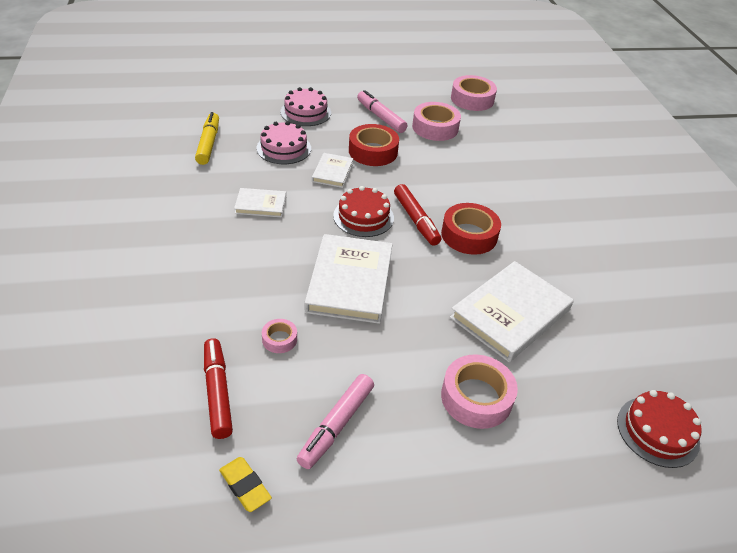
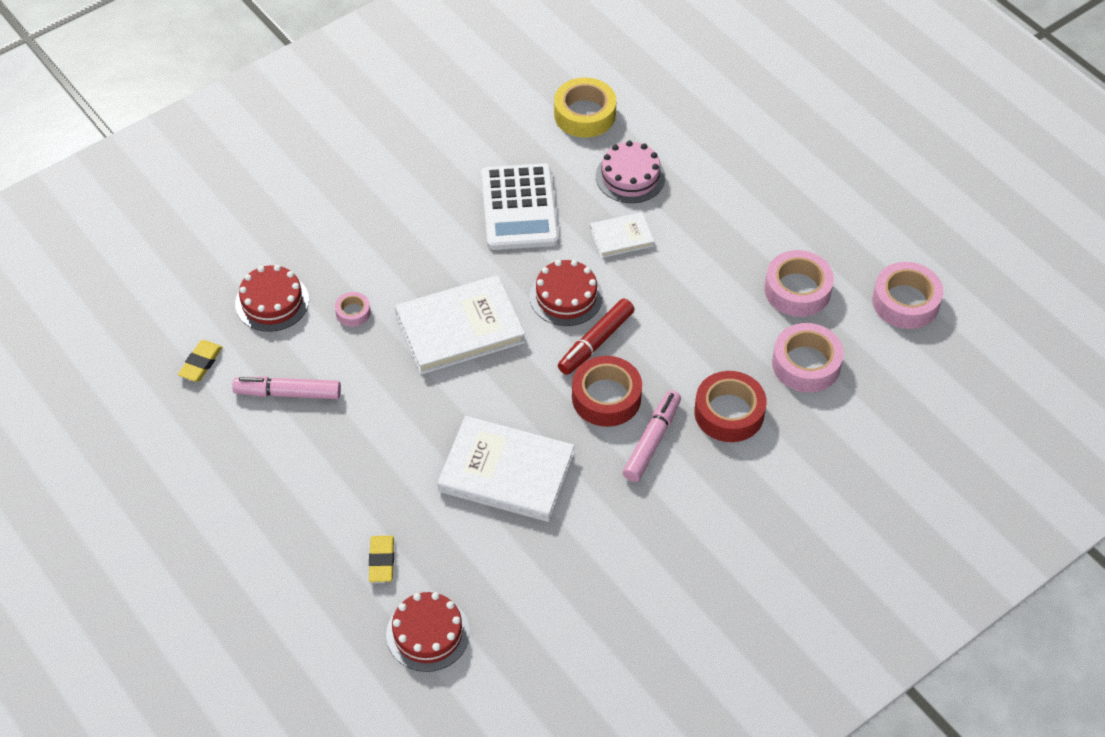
camera: 65 degrees right, 10 degrees up
yellow marker [195,112,219,165] -> yellow tape [554,78,616,138]
red marker [204,338,233,439] -> red cake [235,265,309,332]
white book [234,188,286,218] -> white calculator [481,163,559,250]
pink cake [280,87,331,126] -> none
red tape [349,124,399,166] -> red tape moved to [694,371,767,442]
pink marker [357,90,407,133] -> pink marker moved to [623,391,681,482]
pink tape [441,354,518,429] -> pink tape moved to [772,323,844,392]
none -> yellow eraser [369,536,394,582]

